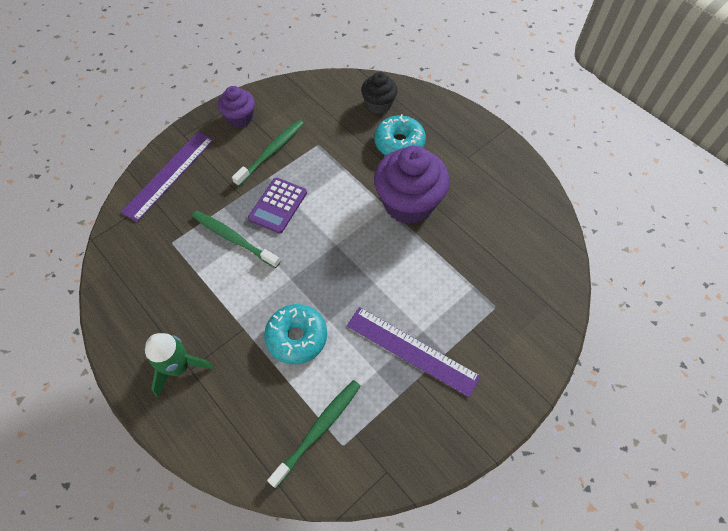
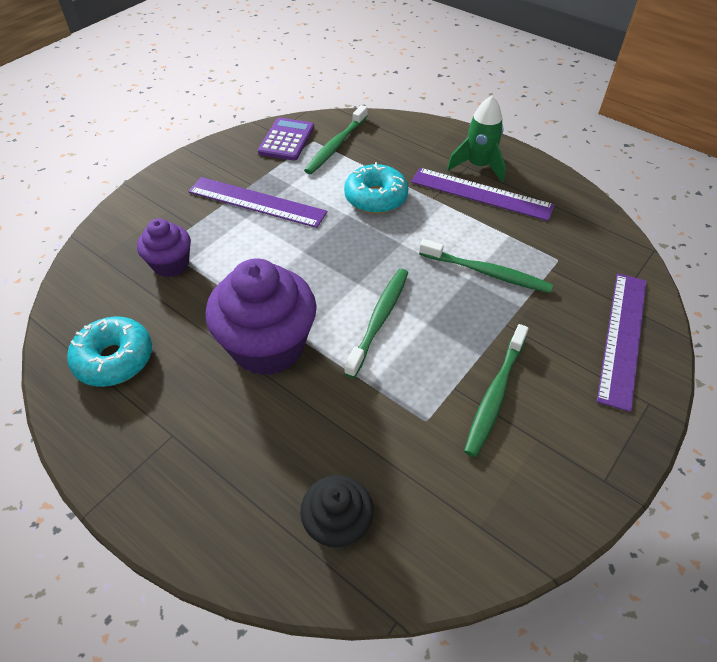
camera: 170 degrees right, 10 degrees down
purple cupcake [218,86,255,128] -> purple cupcake moved to [137,219,191,277]
purple calculator [248,177,307,234] -> purple calculator moved to [258,117,314,161]
turquoise donut [375,114,426,156] -> turquoise donut moved to [67,316,152,387]
none -> green toothbrush [344,269,408,378]
none -> purple ruler [411,168,554,221]

